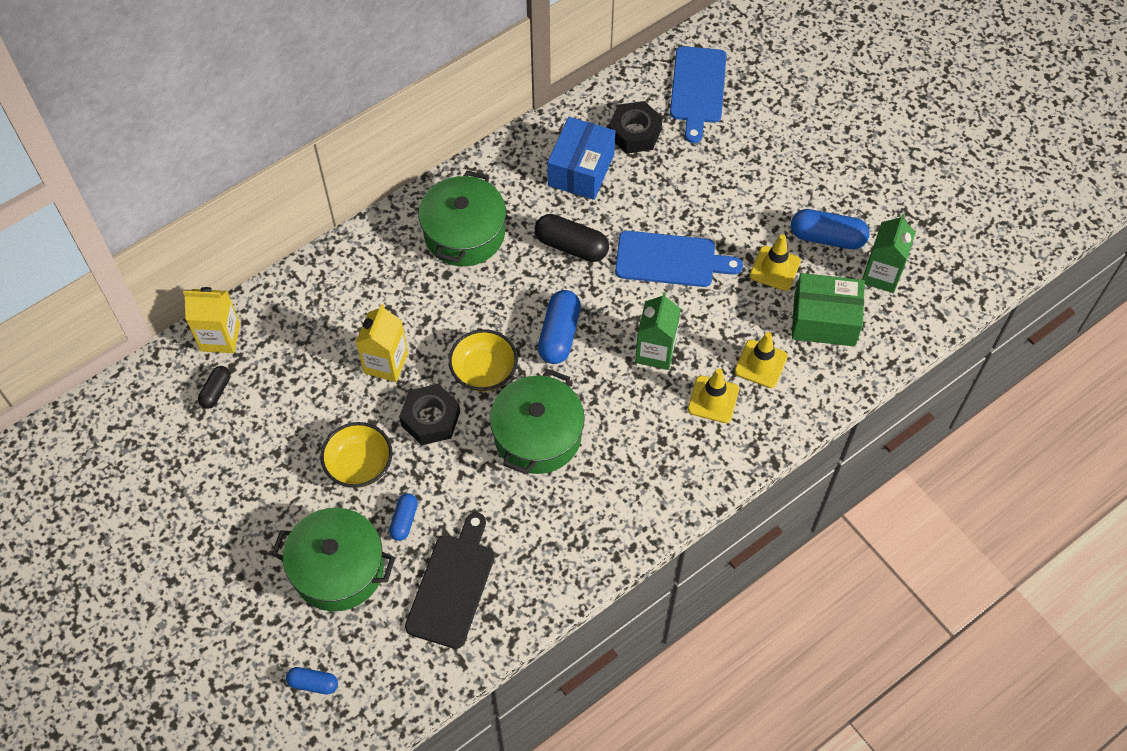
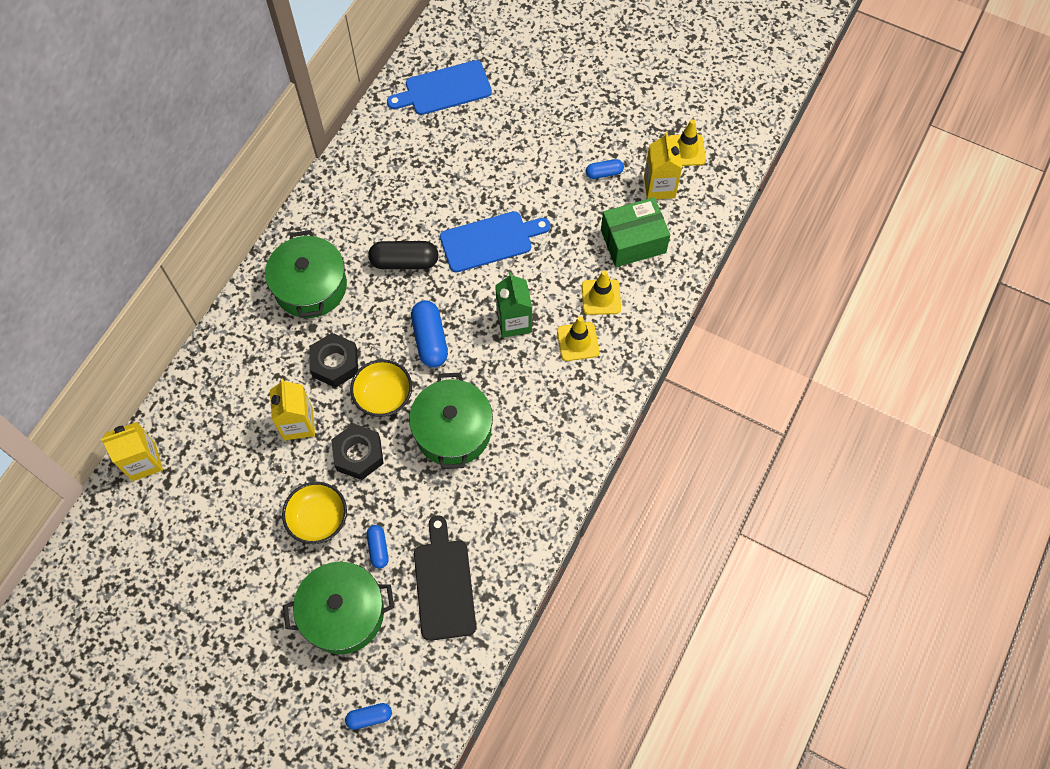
camera: 25 degrees left, 5 degrees up
black capsule [198,366,231,409] -> none
blue box [547,117,615,200] -> none
black nut [609,101,663,154] -> black nut moved to [309,333,358,388]
blue cutting board [670,46,726,143] -> blue cutting board turned 90 degrees clockwise [387,60,492,115]
yellow traffic cone [750,234,801,291] -> yellow traffic cone moved to [669,119,706,166]
blue capsule [791,209,870,249] -> blue capsule [586,159,624,179], size x0.58
green carton [862,214,916,293] -> yellow carton [644,132,682,199]

